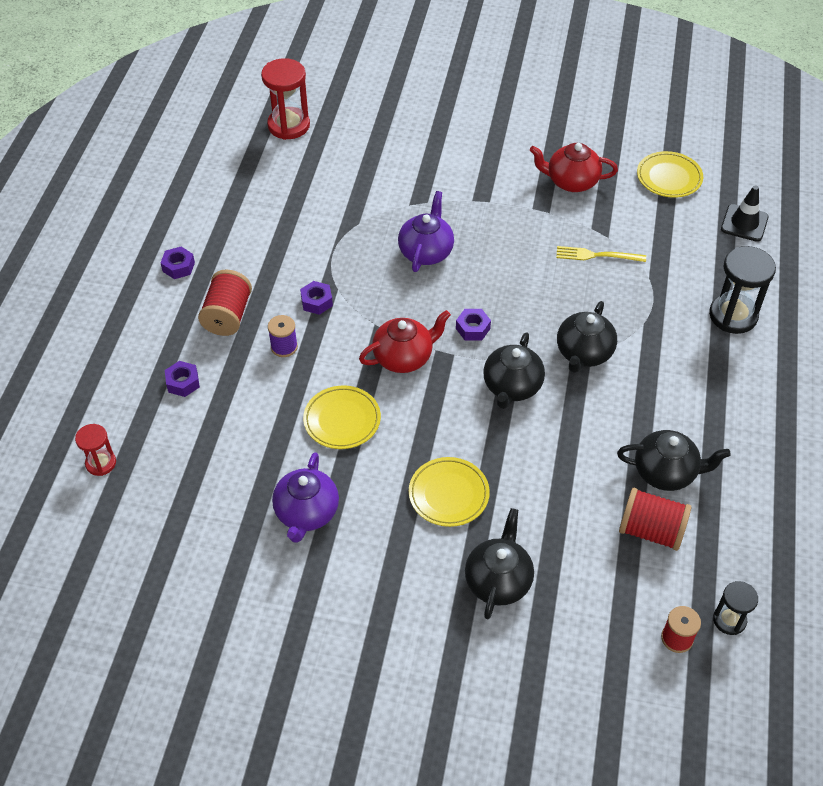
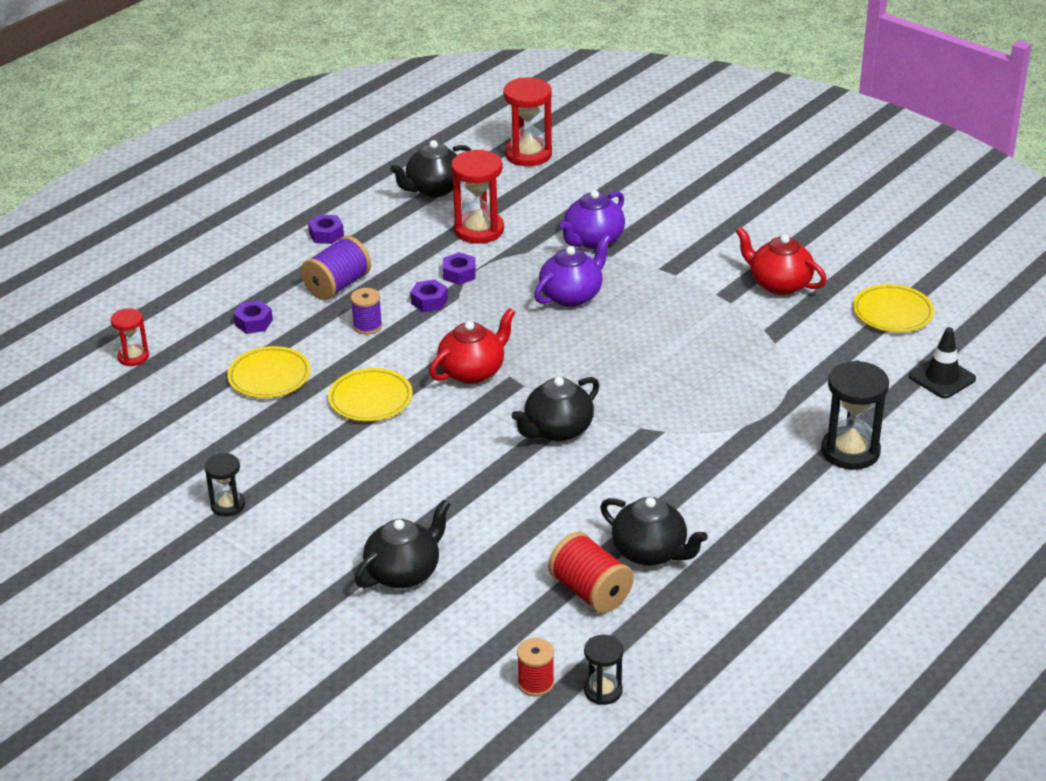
camera: 30 degrees right, 15 degrees down
red spool [198,270,252,336] -> purple spool [301,236,371,300]
purple teapot [272,452,339,543] -> purple teapot moved to [559,190,625,249]
red teapot [359,310,451,373] -> red teapot turned 45 degrees counterclockwise [430,308,516,384]
yellow plate [409,457,490,527] -> yellow plate moved to [227,346,311,398]
purple nut [456,309,491,341] -> purple nut moved to [443,252,476,285]
yellow fork [556,246,646,262] -> none
black teapot [557,301,617,373] -> black teapot moved to [390,140,471,197]
none -> black hourglass [205,453,245,517]
none -> red hourglass [451,149,504,244]

